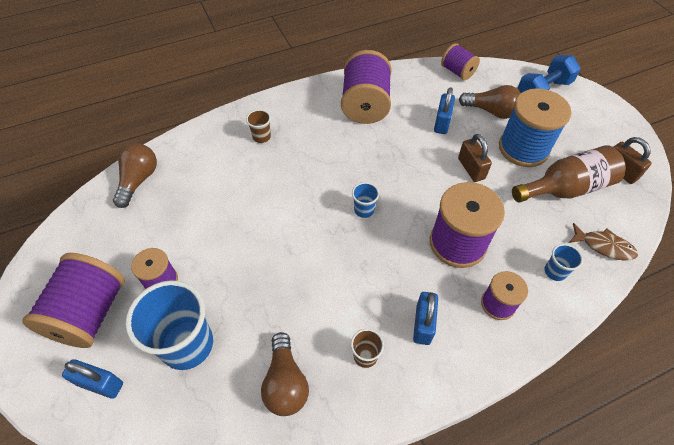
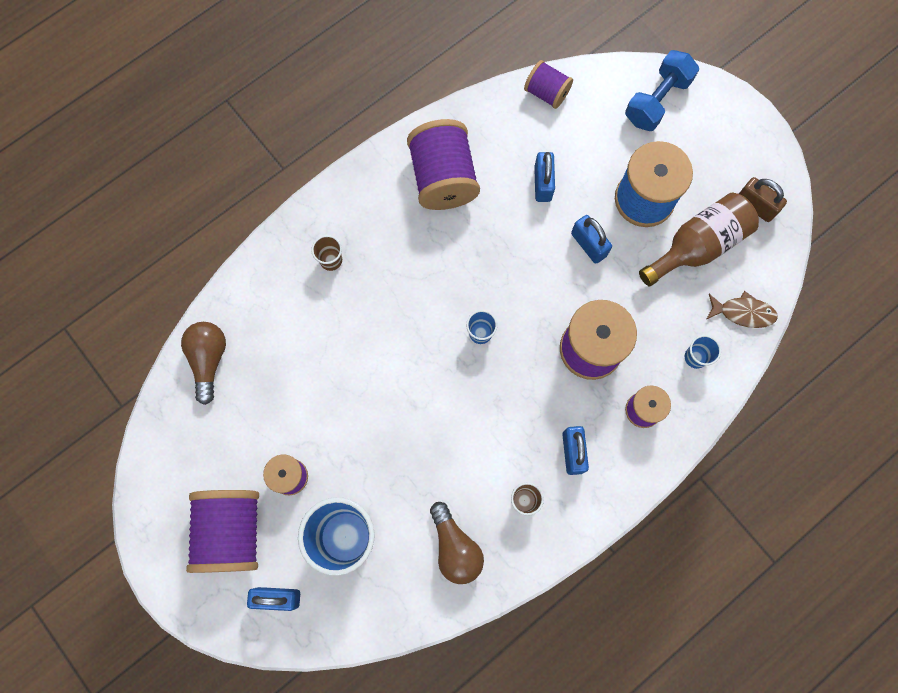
camera: 15 degrees left, 20 degrees up
brown padlock [458,134,492,182] -> blue padlock [571,215,612,264]
brown light bulb [459,85,521,119] -> none

